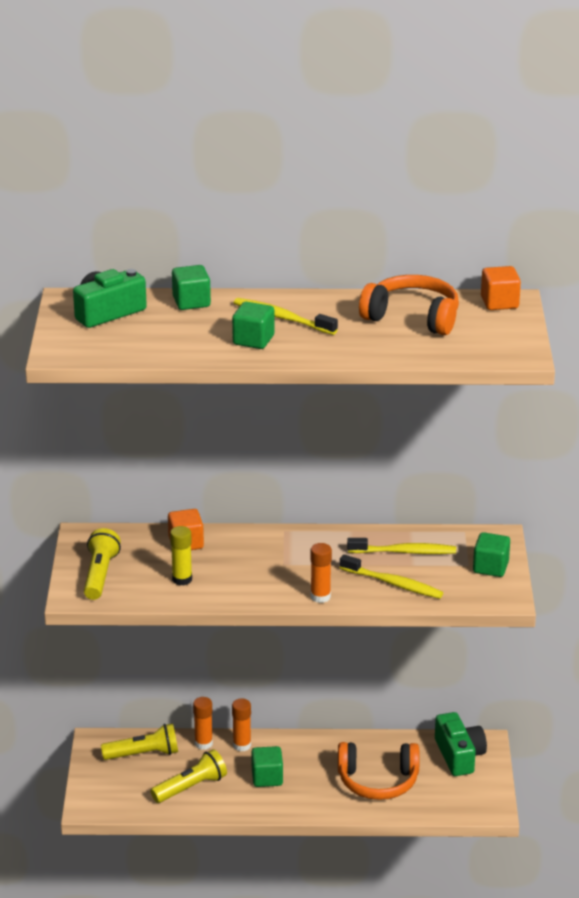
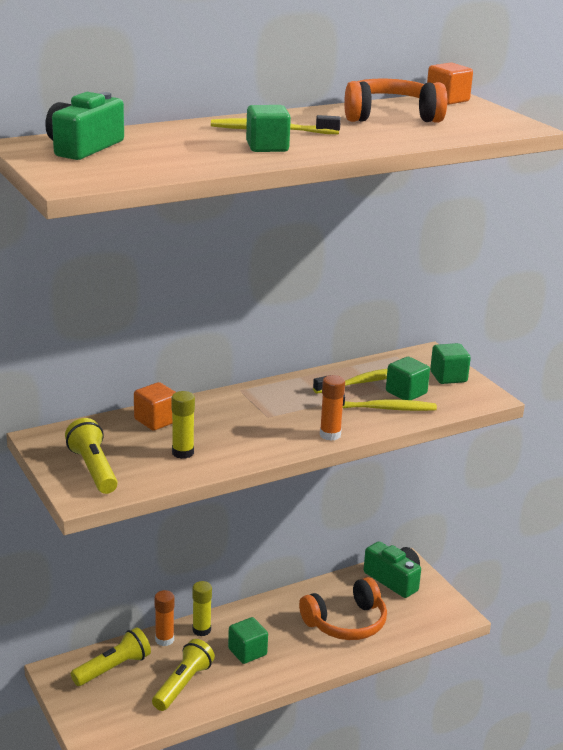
camera: 30 degrees left, 5 degrees down
green cube [172,265,211,310] -> green cube moved to [386,357,430,400]
orange glue stick [232,698,251,751] -> yellow glue stick [192,581,212,636]

